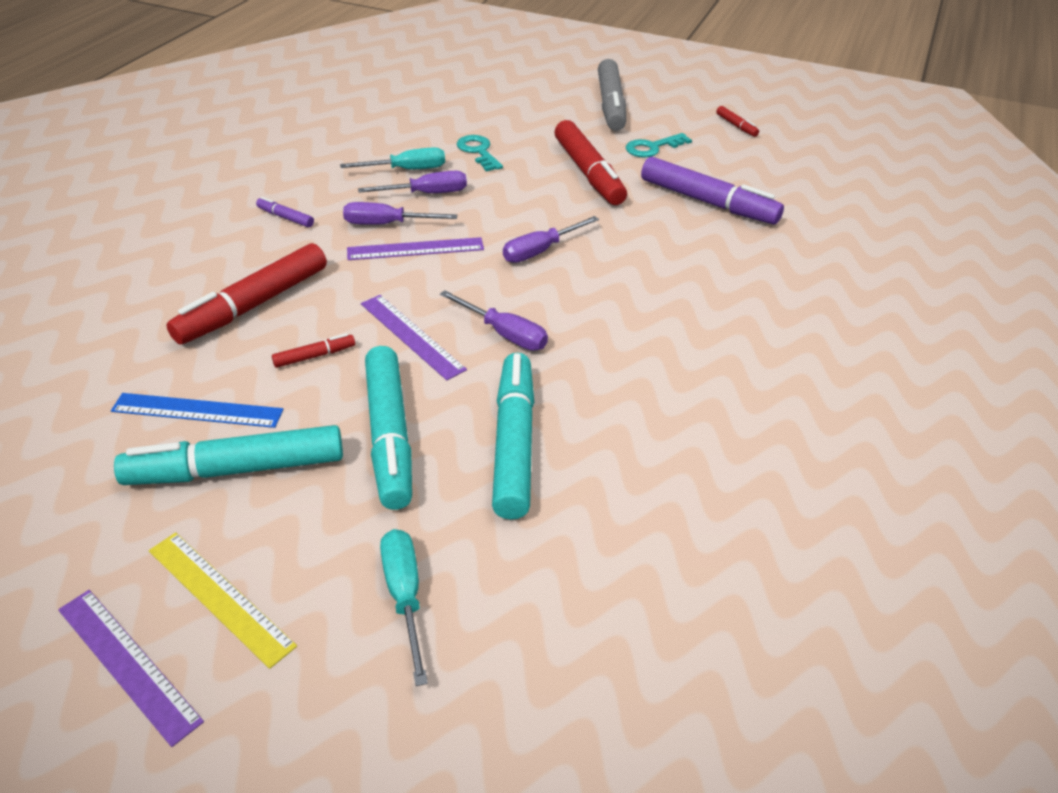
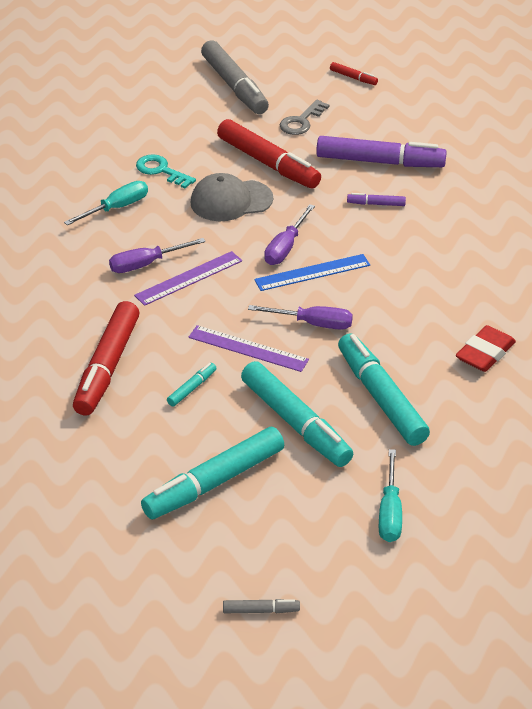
camera: 25 degrees left, 0 degrees up
purple ruler [58,590,204,747] -> grey marker [223,599,300,613]
blue ruler [111,393,283,428] -> blue ruler moved to [254,254,370,291]
yellow ruler [149,532,297,669] -> none
purple marker [256,197,314,227] -> purple marker moved to [347,193,406,206]
red marker [272,333,355,368] -> turquoise marker [167,363,216,407]
purple screwdriver [358,171,467,193] -> none
turquoise screwdriver [380,529,428,686] -> turquoise screwdriver turned 135 degrees counterclockwise [379,449,402,542]
turquoise key [626,133,692,158] -> grey key [280,100,330,135]
none -> grey cap [191,173,273,221]
none -> red eraser [456,325,516,372]

